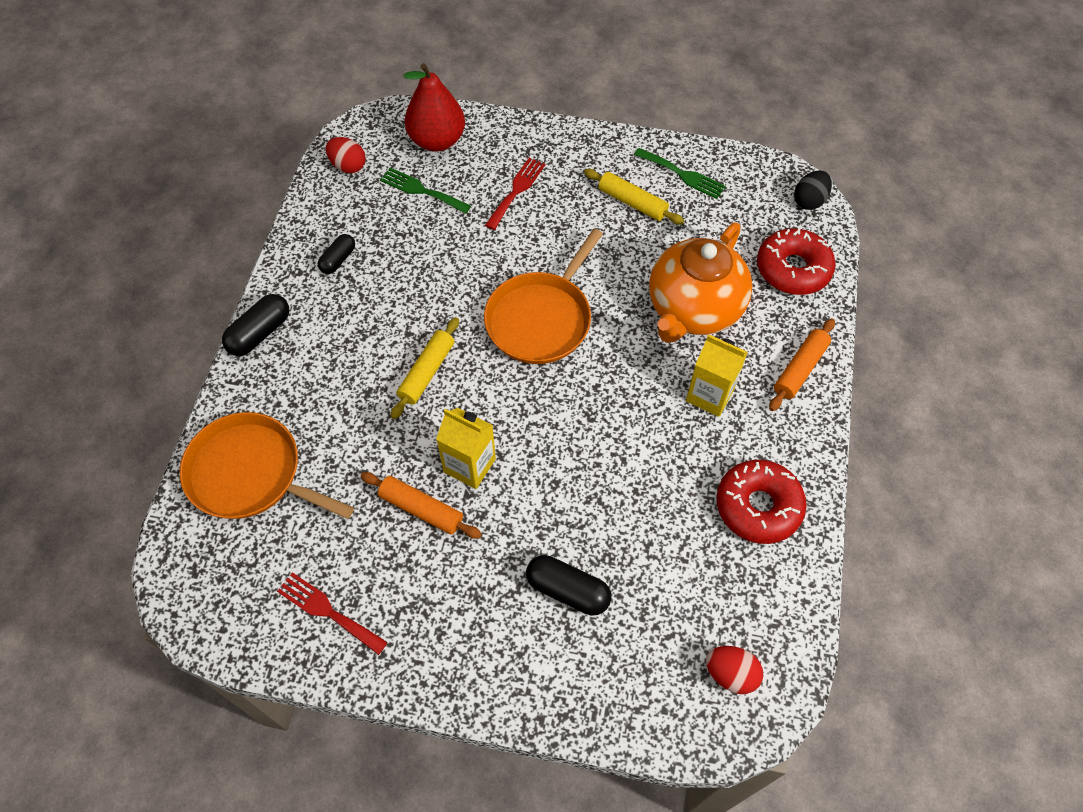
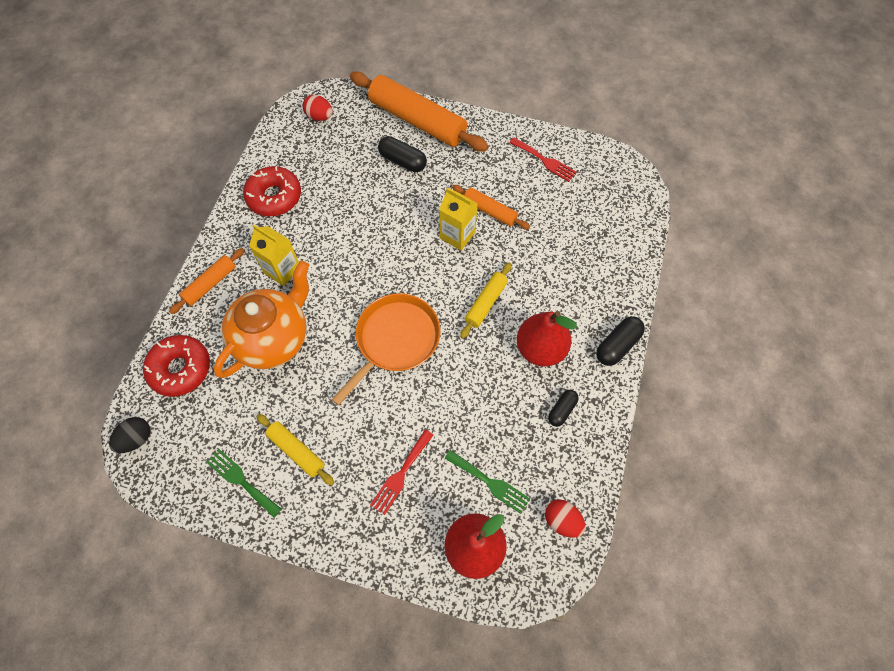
camera: 175 degrees left, 5 degrees up
orange pan [180,412,354,519] -> none
none -> orange rolling pin [350,72,488,152]
none -> red pear [517,311,577,367]

